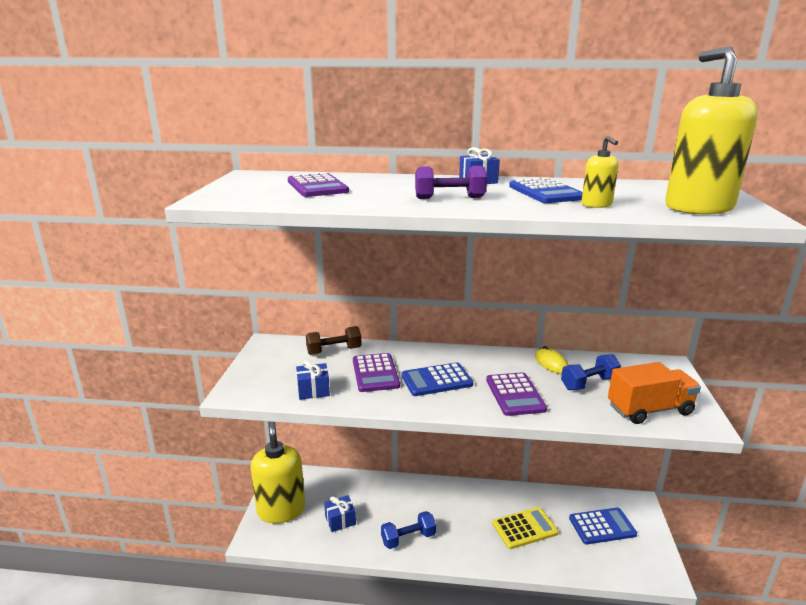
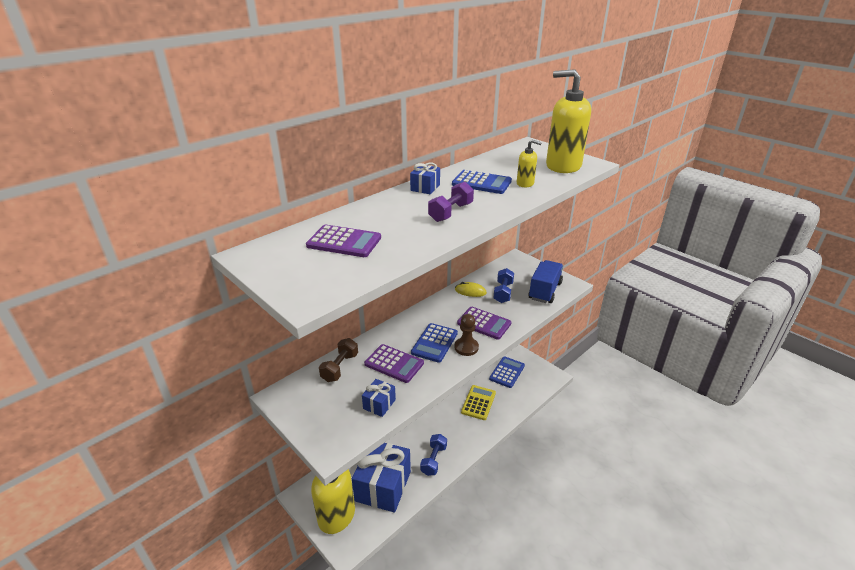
camera: 50 degrees left, 10 degrees up
blue gift [324,495,356,532] -> blue gift [352,443,411,513], size x2.27
orange truck [608,362,701,424] -> blue truck [528,260,563,303]
none -> brown pawn [455,314,479,356]

